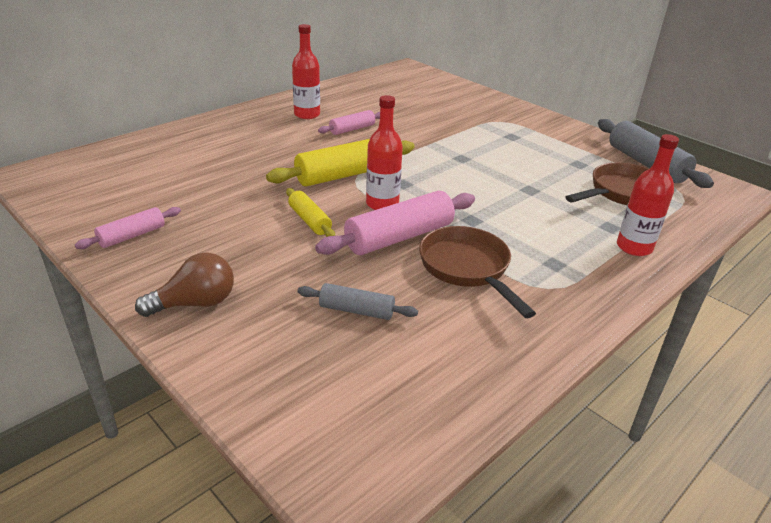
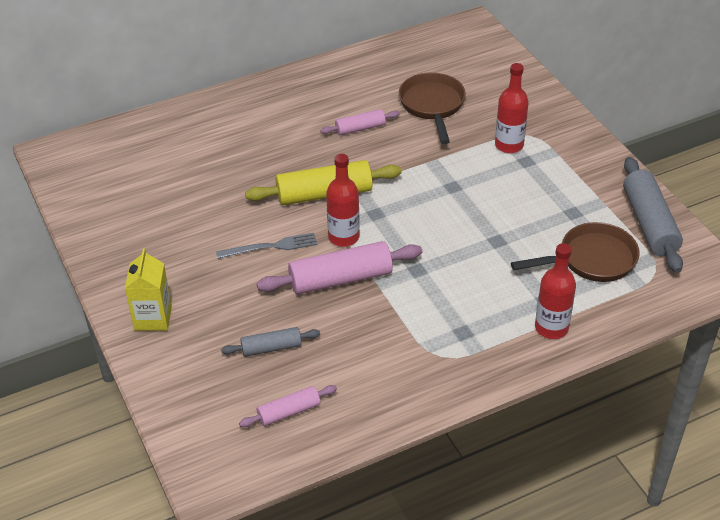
camera: 20 degrees right, 10 degrees up
pink rolling pin [75,207,181,249] -> pink rolling pin moved to [239,385,337,427]
brown light bulb [135,253,234,317] -> yellow carton [125,248,172,331]
yellow rolling pin [286,188,335,237] -> grey fork [216,233,317,259]
red bottle [292,24,320,119] -> red bottle moved to [495,63,529,153]
grey rolling pin [298,283,418,320] -> grey rolling pin turned 45 degrees counterclockwise [221,327,320,357]
brown pan [419,226,536,318] -> brown pan moved to [399,73,466,144]

